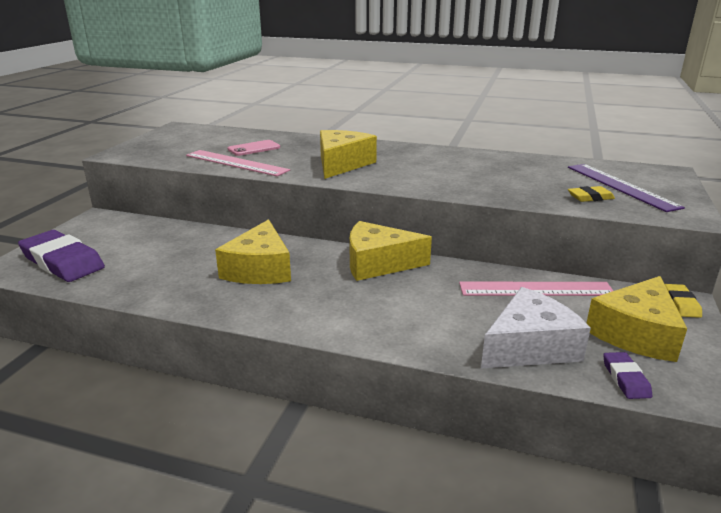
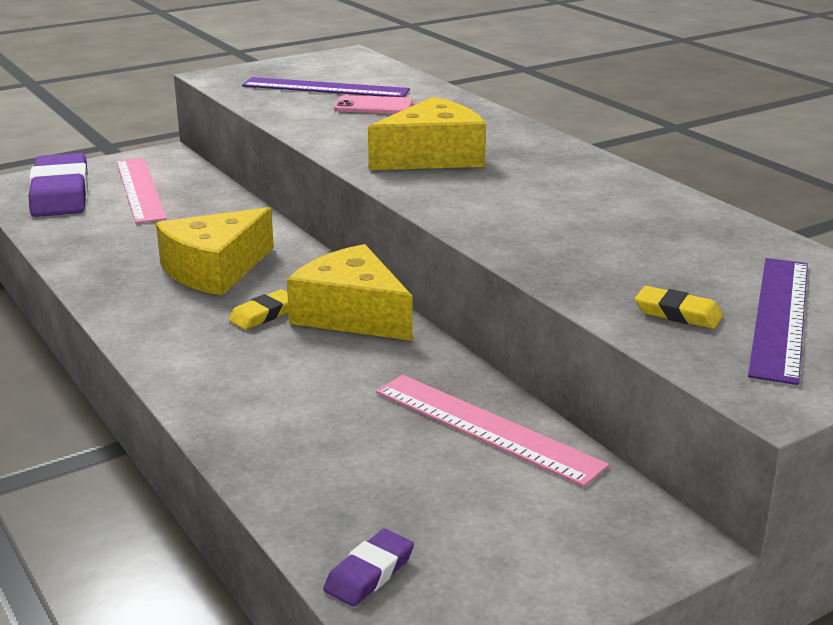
camera: 40 degrees right, 0 degrees up
pink ruler [186,150,290,176] -> pink ruler moved to [116,158,167,223]
white cheese [481,287,591,369] -> none
yellow cheese [587,276,687,362] -> none
yellow eraser [665,284,702,318] -> yellow eraser moved to [228,289,288,330]
none -> purple ruler [242,77,410,97]

